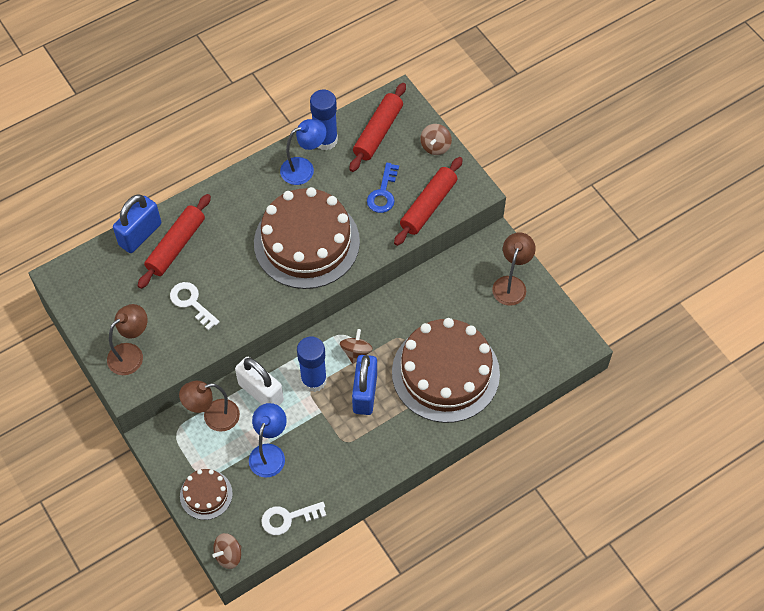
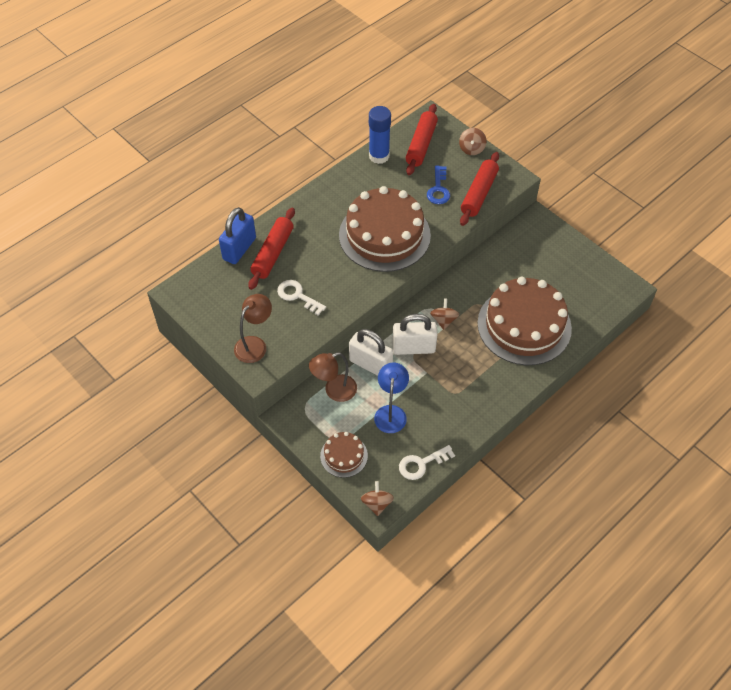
camera: 10 degrees left, 5 degrees down
brown spinning top [212,533,242,569] -> brown spinning top turned 135 degrees clockwise [361,481,394,516]
blue lamp [280,119,326,185] -> none
blue glue stick [297,336,327,392] -> white padlock [392,314,438,355]
blue padlock [352,355,377,415] -> none
brown lamp [492,232,536,306] -> none

